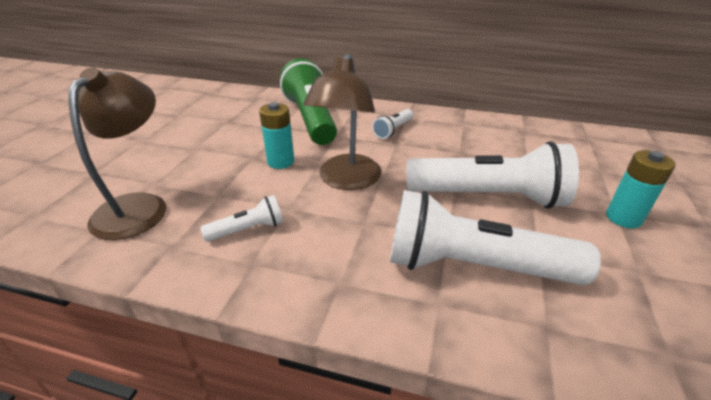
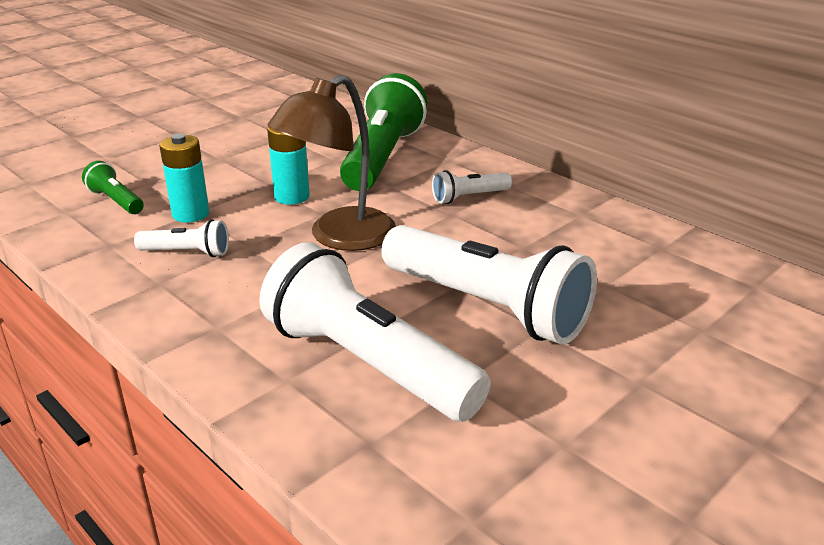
camera: 30 degrees right, 5 degrees down
brown lamp [69,67,167,240] -> green flashlight [82,161,144,214]
turquoise battery [606,150,675,228] -> turquoise battery moved to [159,134,209,223]

